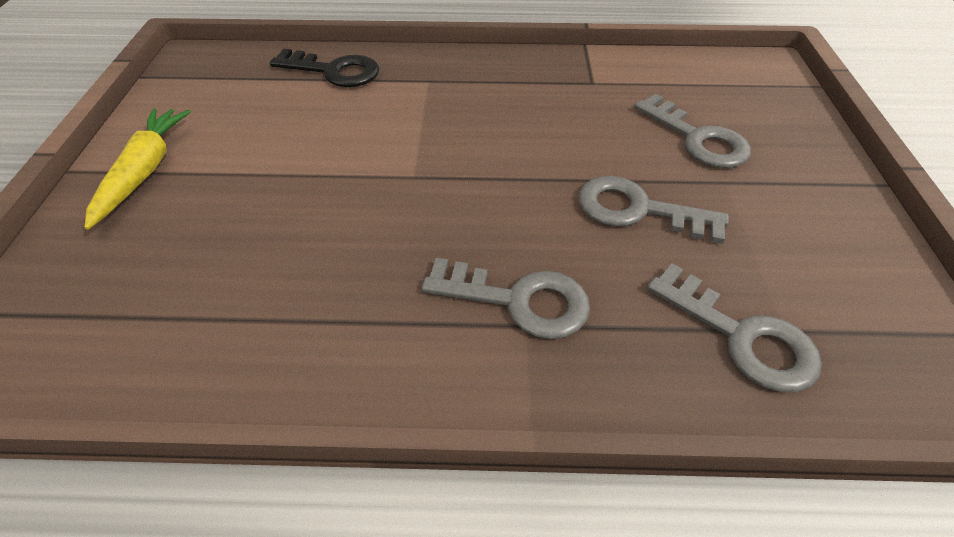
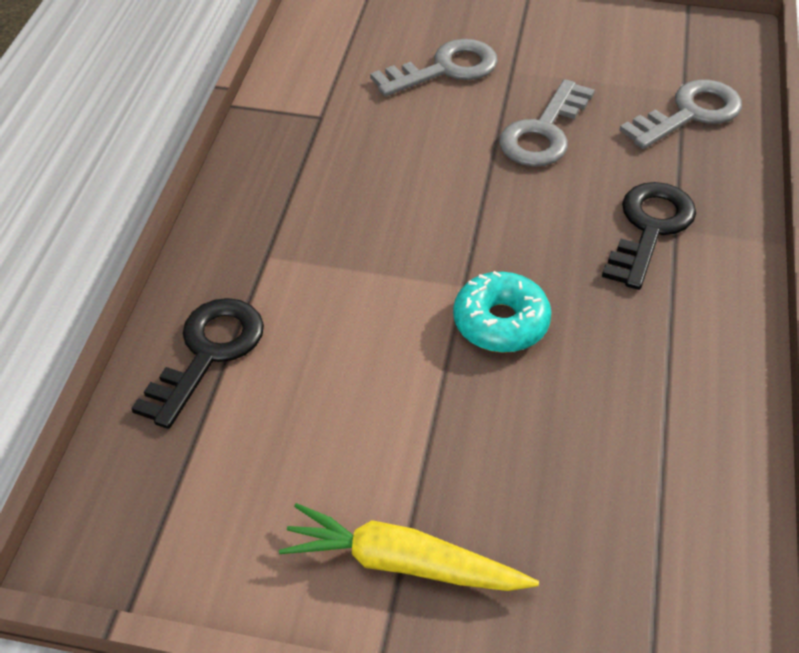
camera: 80 degrees left, 0 degrees up
grey key [422,258,590,339] -> black key [602,182,696,290]
none -> turquoise donut [453,271,551,353]

